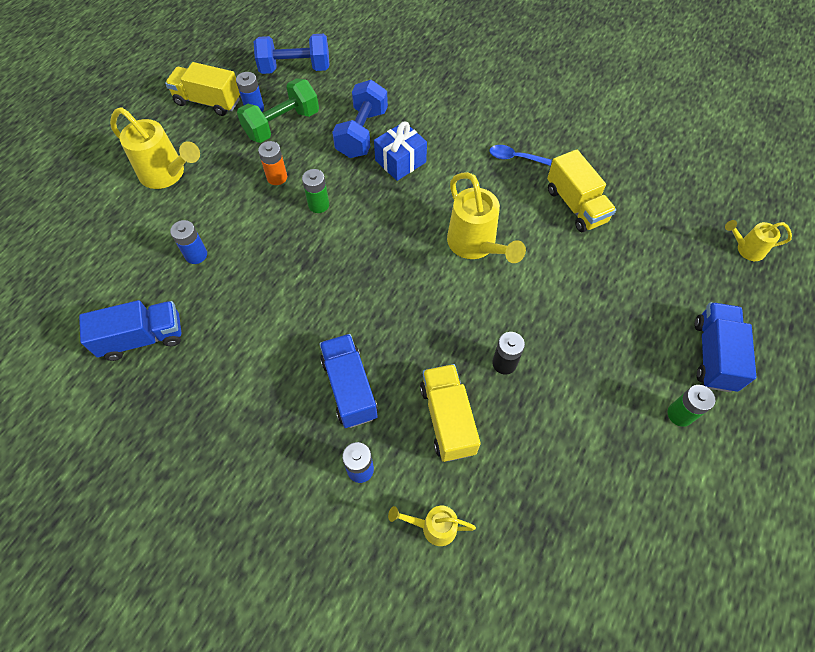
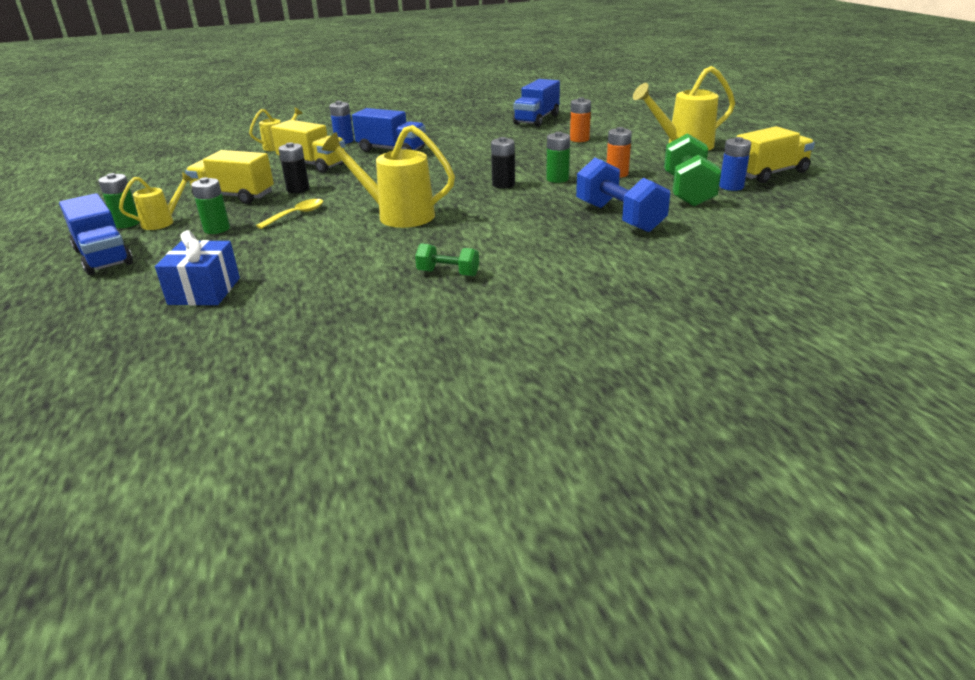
camera: 135 degrees right, 30 degrees down
blue battery [170,220,207,264] -> orange battery [570,98,591,142]
blue dumbbell [254,34,330,74] -> none
blue gift [374,122,427,181] -> blue gift moved to [155,230,240,305]
blue spoon [490,145,552,166] -> green dumbbell [415,243,479,276]
yellow truck [547,149,616,232] -> yellow truck moved to [185,150,274,204]
yellow watering can [725,220,792,261] -> yellow watering can moved to [119,172,193,230]
none -> green battery [191,177,230,234]
none -> yellow spoon [256,199,323,229]
none -> black battery [491,137,515,189]

